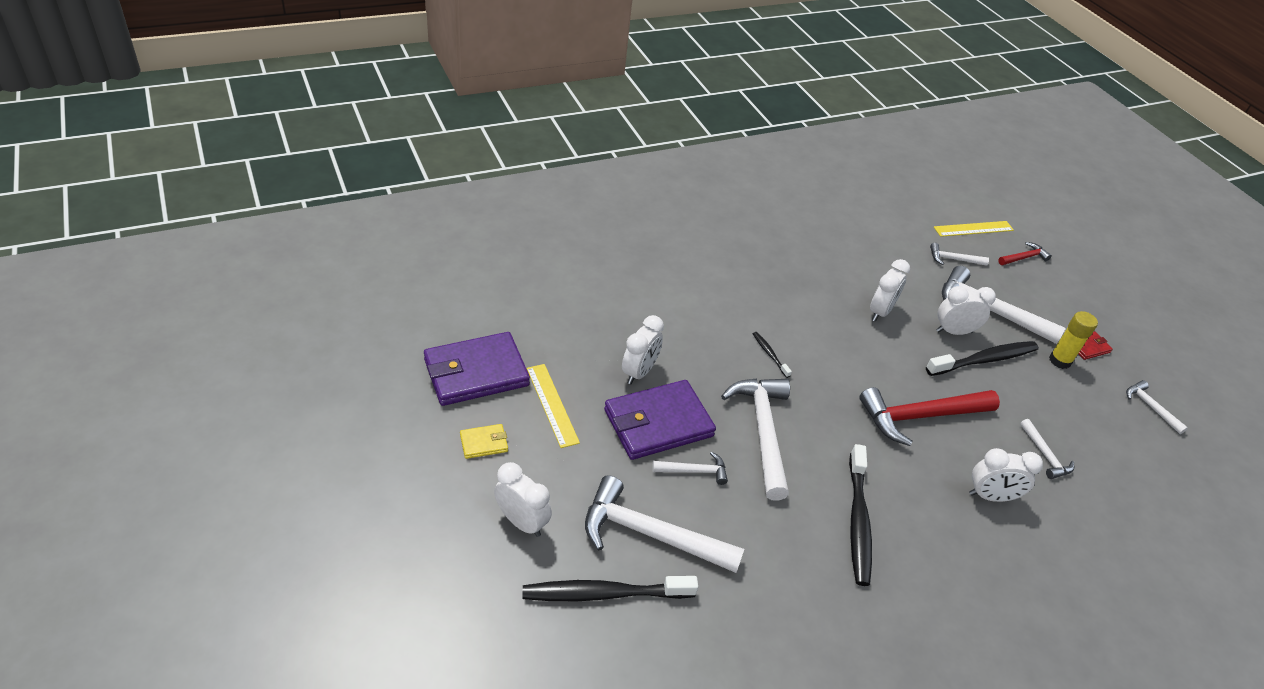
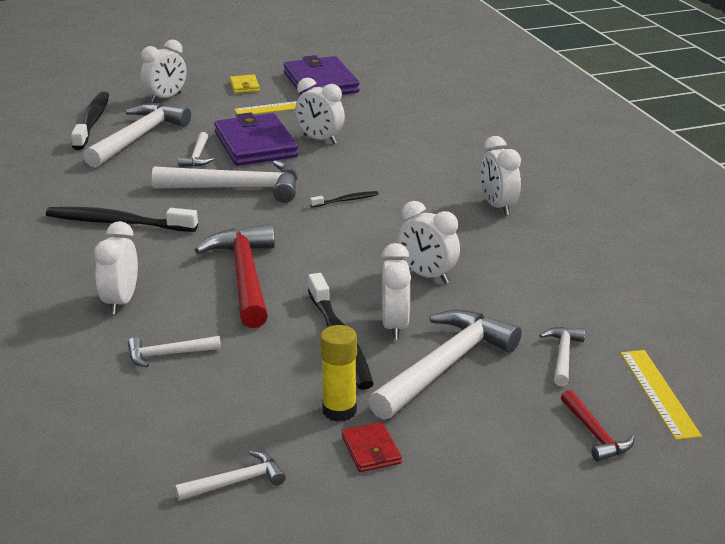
camera: 100 degrees right, 15 degrees down
none -> white clock [481,136,521,216]

